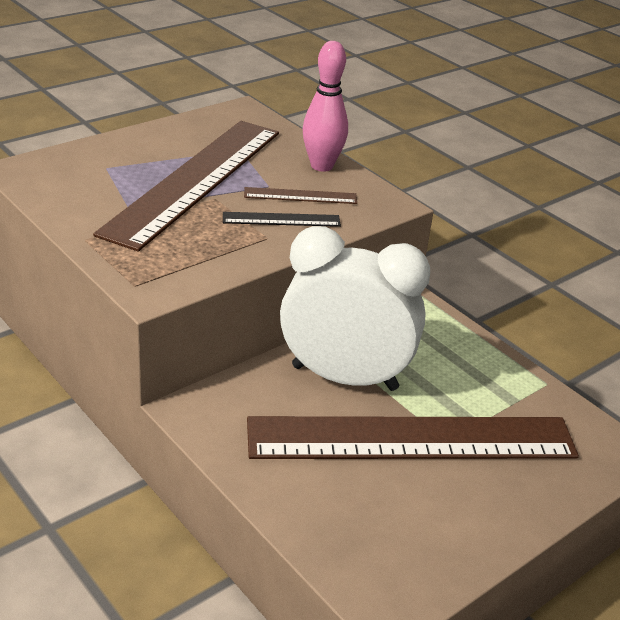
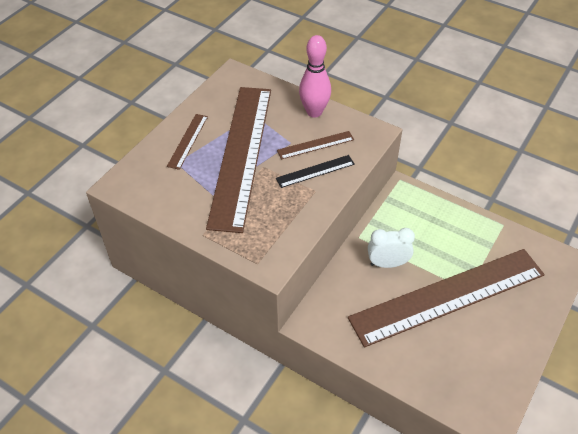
camera: 15 degrees left, 15 degrees up
white clock [280,226,430,391] -> white clock [368,228,415,268], size x0.49
none -> brown ruler [167,114,208,170]

